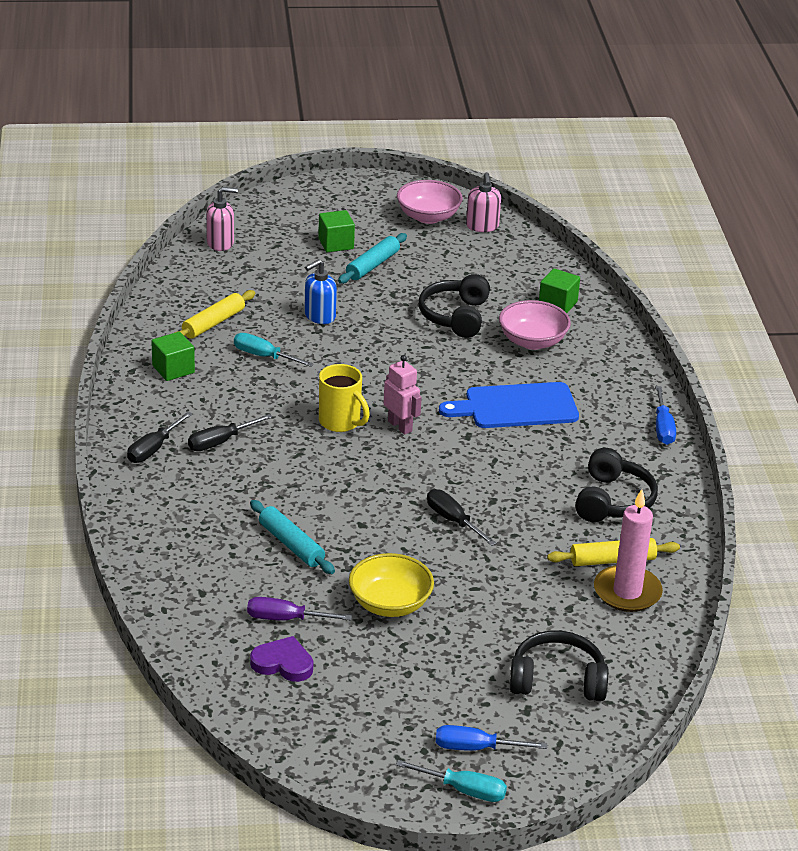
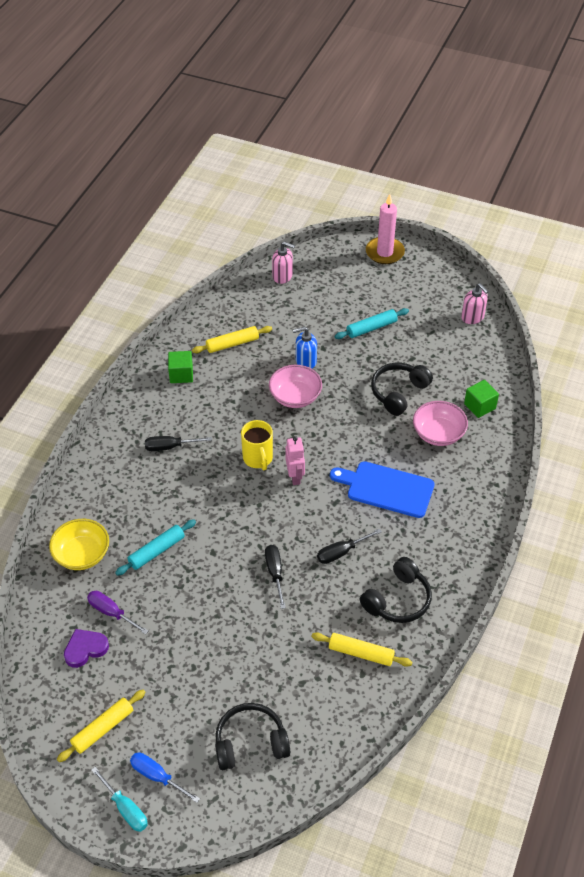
camera: 30 degrees right, 15 degrees up
black screwdriver [127,412,193,463] -> black screwdriver moved to [317,529,382,564]
turquoise screwdriver [234,333,314,367] -> none
turquoise rolling pin [250,500,335,574] -> turquoise rolling pin turned 60 degrees clockwise [115,519,196,576]
purple heart [250,636,313,682] -> purple heart turned 75 degrees counterclockwise [64,629,109,668]
green cube [318,210,355,252] -> none
yellow bowl [349,553,434,617] -> yellow bowl moved to [49,519,109,570]
pink bowl [397,180,463,224] -> pink bowl moved to [269,365,322,408]
pink soap dispenser [466,172,501,232] -> pink soap dispenser turned 60 degrees counterclockwise [461,283,489,324]
black headphones [510,631,608,702] -> black headphones turned 45 degrees counterclockwise [215,703,290,770]
pink candle [594,489,663,612] -> pink candle moved to [366,194,405,264]
blue screwdriver [656,386,676,445] -> none
none -> yellow rolling pin [57,690,146,762]

